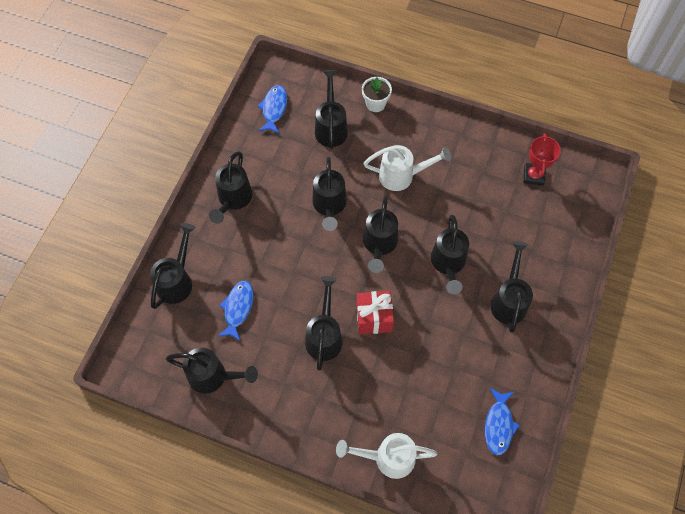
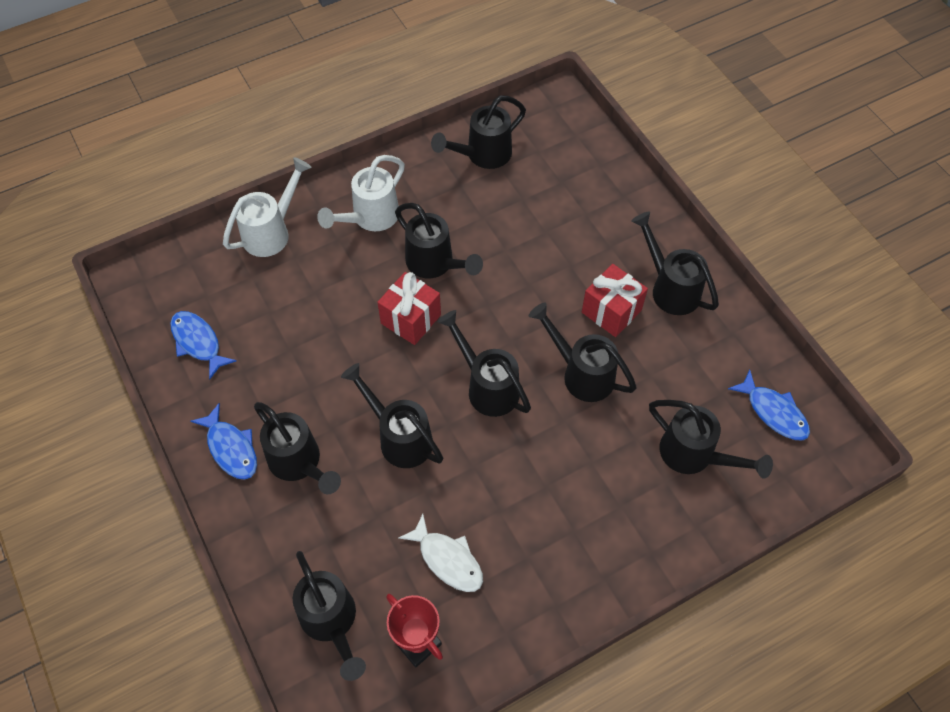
camera: 130 degrees right, 5 degrees down
black watering can [150,223,196,309] -> black watering can moved to [293,551,366,681]
blue fish [218,281,254,341] -> blue fish moved to [191,403,257,479]
white flower pot [362,77,392,112] -> none
white watering can [364,145,451,191] -> white watering can moved to [317,155,405,231]
none -> white fish [399,514,483,592]
none -> red gift [582,264,648,337]

